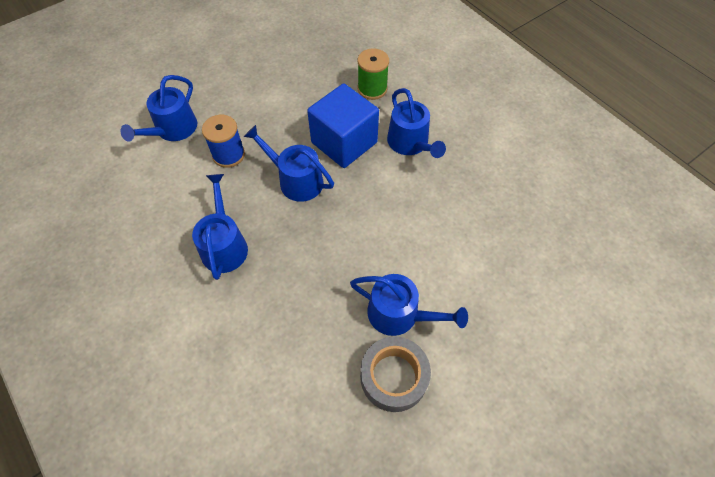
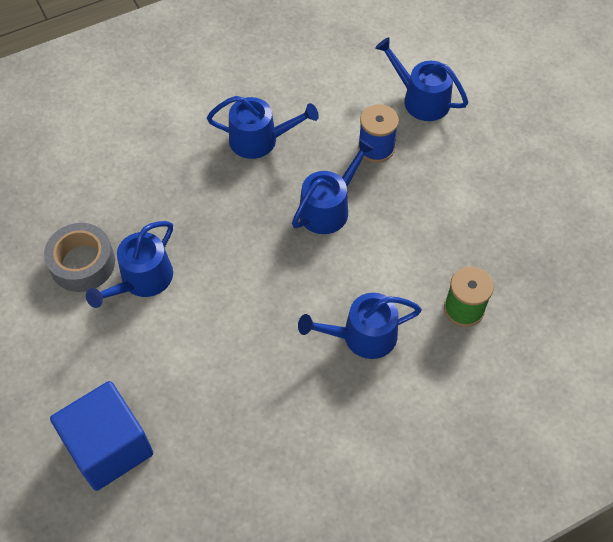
camera: 100 degrees right, 0 degrees up
blue cube [307,84,379,168] -> blue cube moved to [50,381,153,491]

